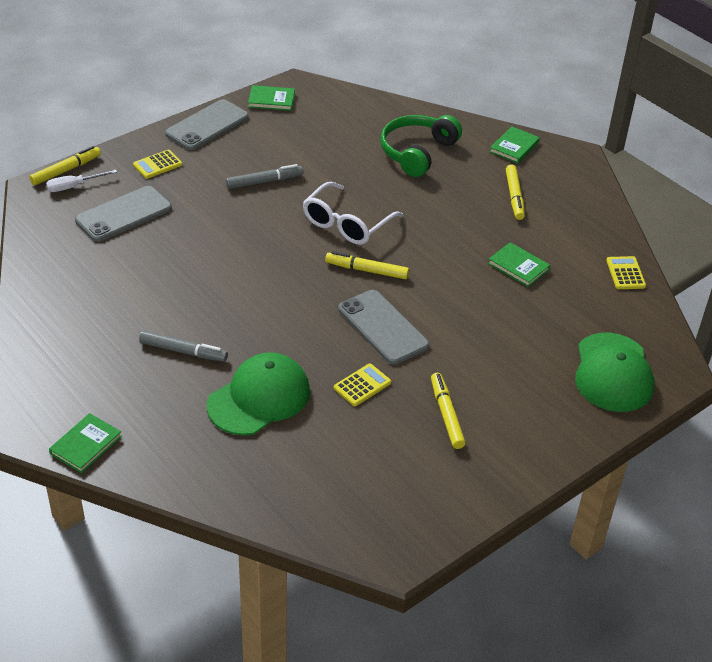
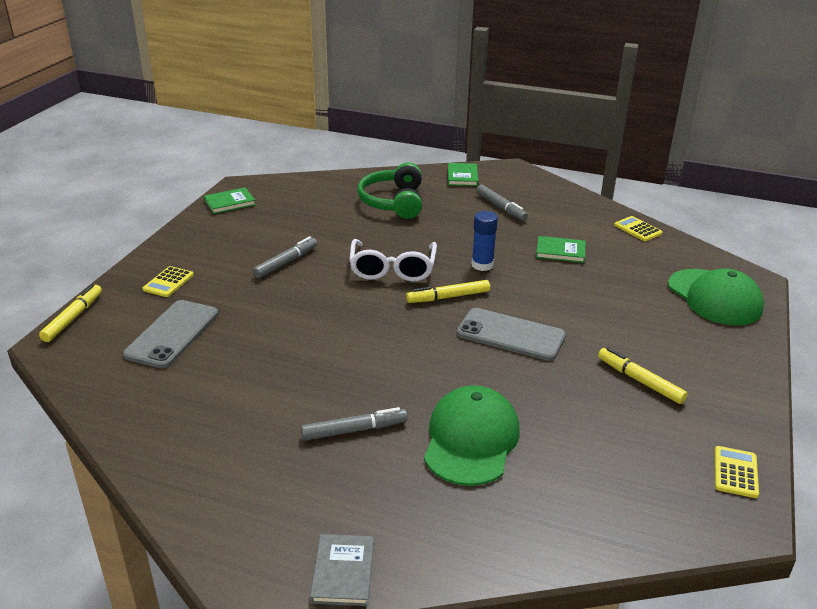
camera: 30 degrees left, 10 degrees down
white screwdriver [46,170,117,192] -> none
green book [49,413,122,473] -> grey book [310,534,374,606]
grey phone [165,99,249,150] -> none
yellow calculator [334,364,391,406] -> yellow calculator moved to [715,446,759,498]
yellow marker [506,164,525,220] -> grey marker [476,185,528,221]
none -> blue glue stick [471,211,498,271]

